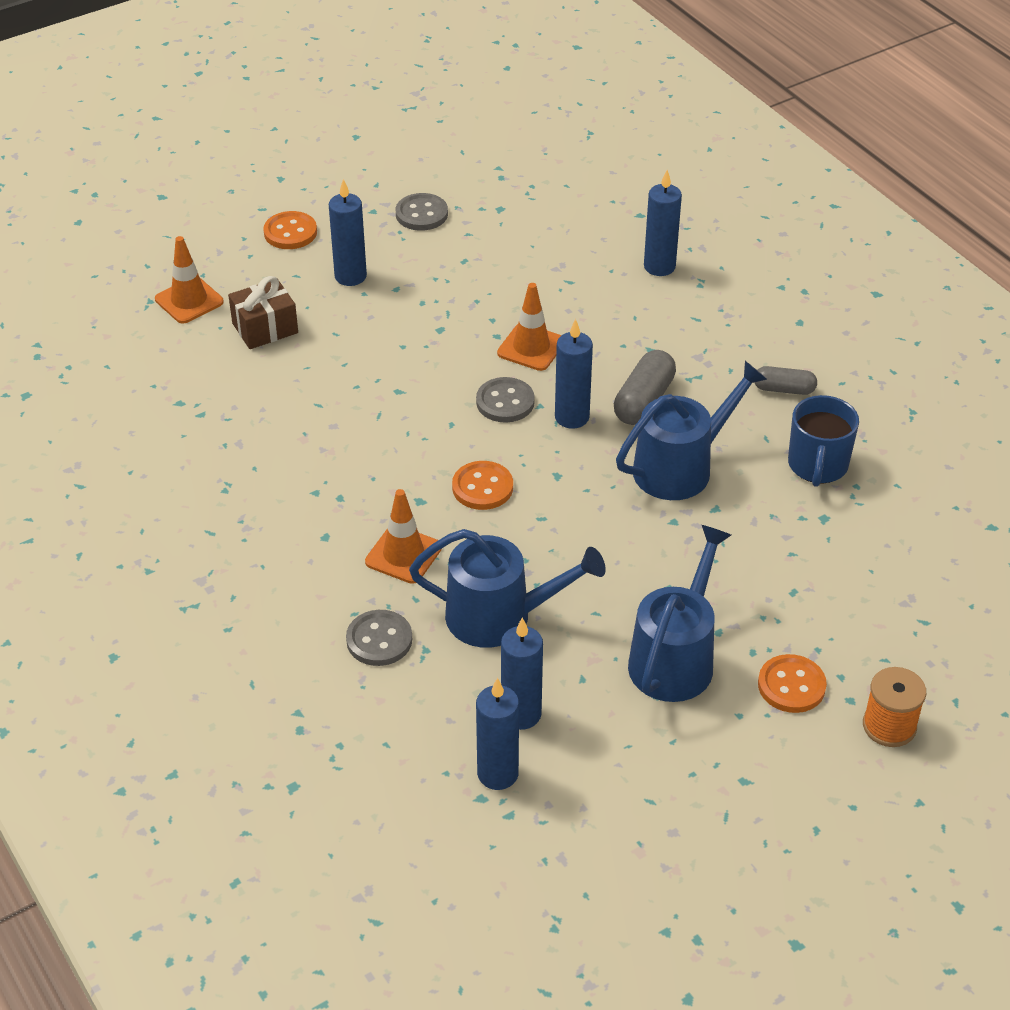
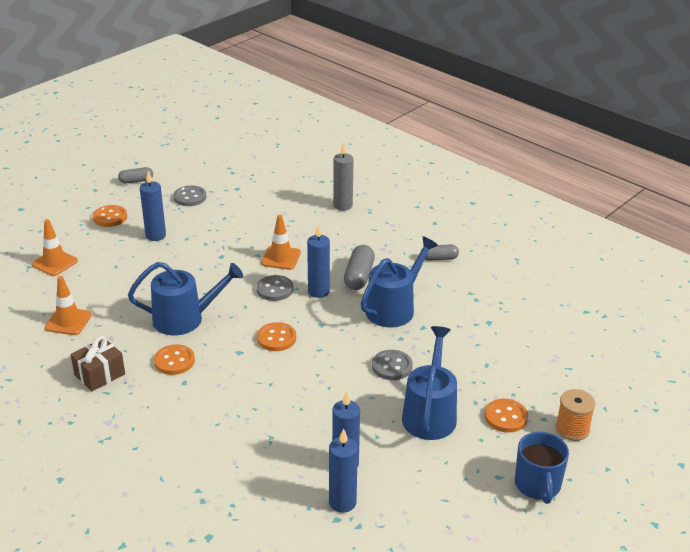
camera: 15 degrees left, 10 degrees down
brown gift [228,276,298,349] -> brown gift moved to [71,336,125,391]
grey button [346,610,412,666] -> grey button moved to [372,350,413,380]
orange traffic cone [365,489,442,584] -> orange traffic cone moved to [45,276,92,335]
blue watering can [409,529,606,648] -> blue watering can moved to [128,262,243,335]
blue candle [644,170,682,276] -> grey candle [333,143,353,211]
blue mug [788,395,859,487] -> blue mug moved to [515,432,569,504]
none -> grey capsule [118,167,153,184]
none -> orange button [154,344,195,375]

